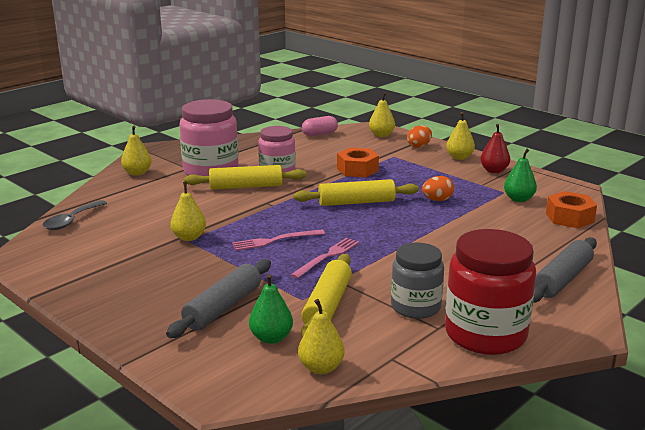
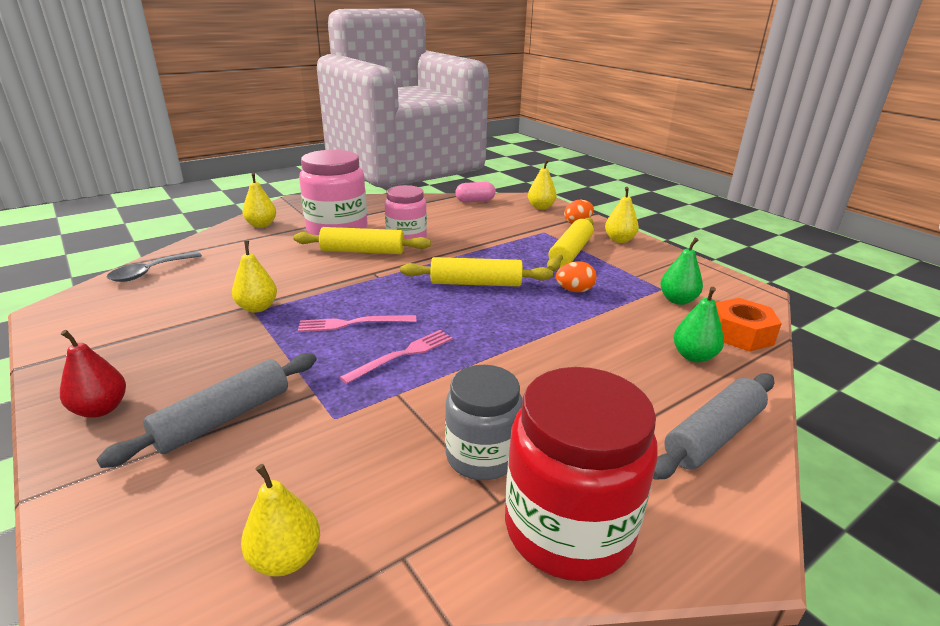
camera: 10 degrees right, 5 degrees up
green pear [249,274,293,344] -> green pear moved to [673,287,724,362]
yellow rolling pin [301,254,352,337] -> yellow rolling pin moved to [547,217,594,271]
orange nut [337,148,379,177] -> none
red pear [480,124,510,173] -> red pear moved to [60,330,126,418]

